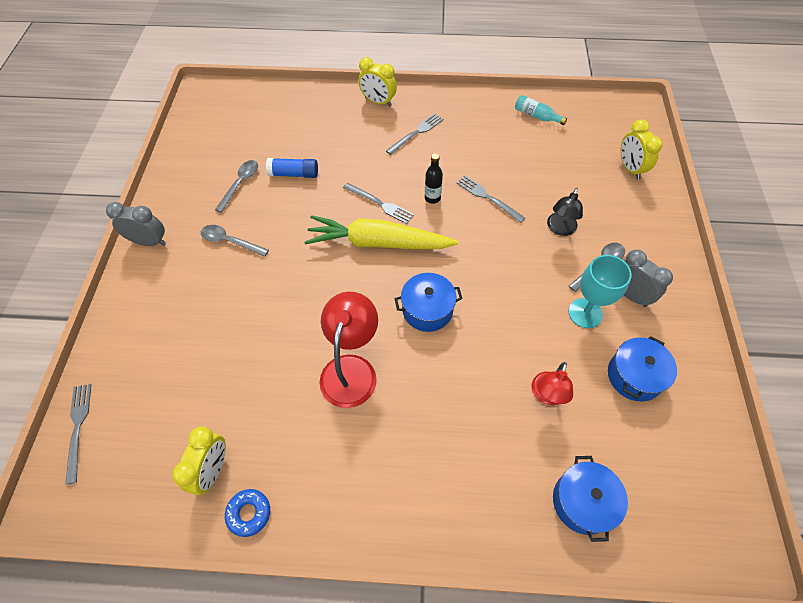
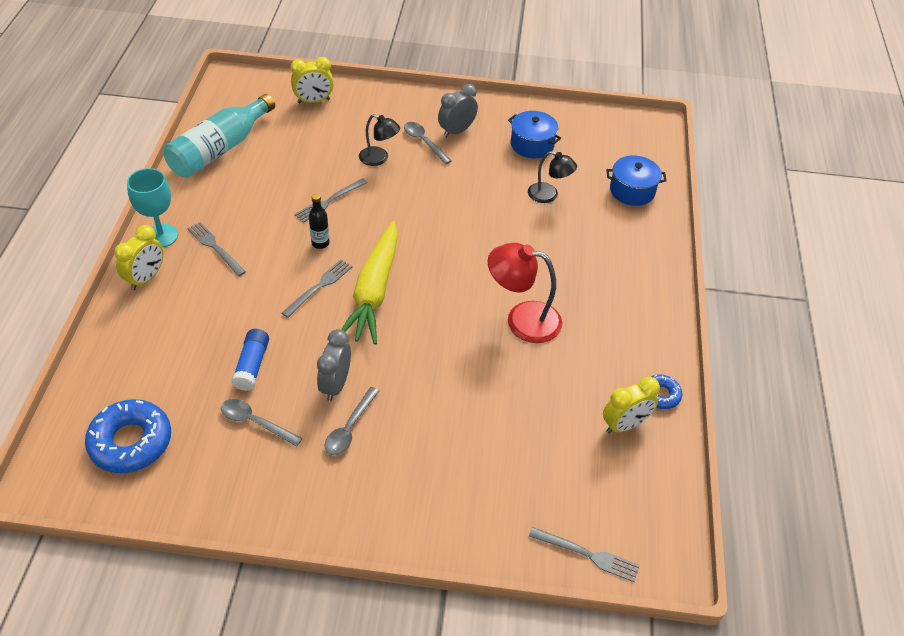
camera: 90 degrees left, 10 degrees down
grey fork [65,384,91,485] -> grey fork turned 150 degrees counterclockwise [529,527,640,582]
grey clock [106,202,166,246] -> grey clock moved to [317,329,351,401]
yellow clock [172,426,226,495] -> yellow clock turned 135 degrees clockwise [603,376,660,434]
blue pot [394,273,463,332] -> none
turquoise bottle [515,95,567,125] -> turquoise bottle [164,94,275,178], size x2.19
red lamp [531,362,573,405] -> black lamp [528,151,577,203]
turquoise goblet [568,255,632,328] -> turquoise goblet moved to [127,168,178,247]
none -> blue donut [85,399,171,473]

